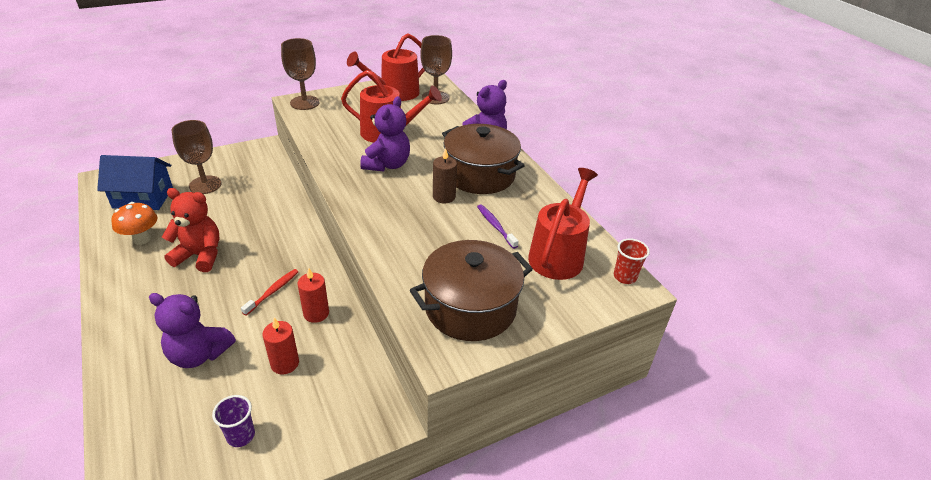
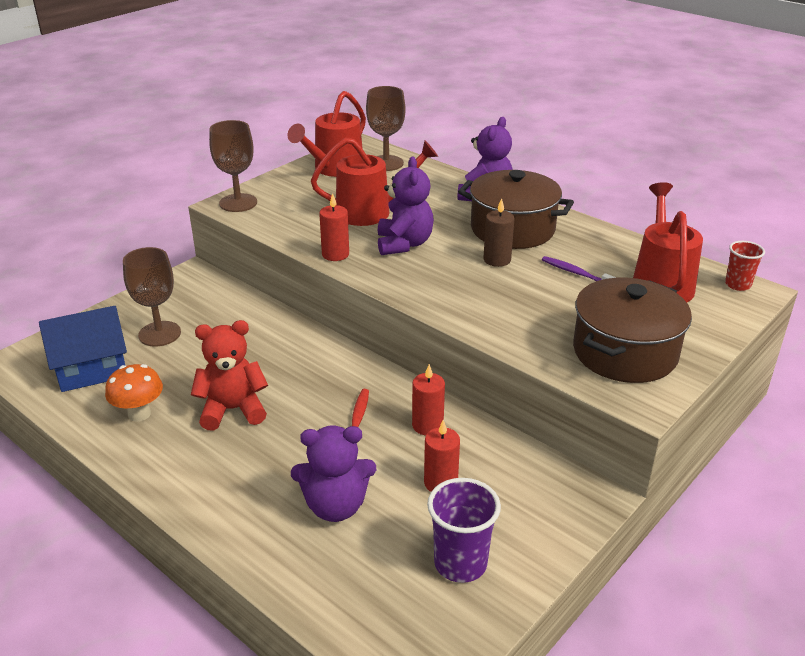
camera: 20 degrees left, 5 degrees down
purple cup [212,395,255,447] -> purple cup [427,478,501,583], size x1.60
none -> red candle [319,193,349,261]

